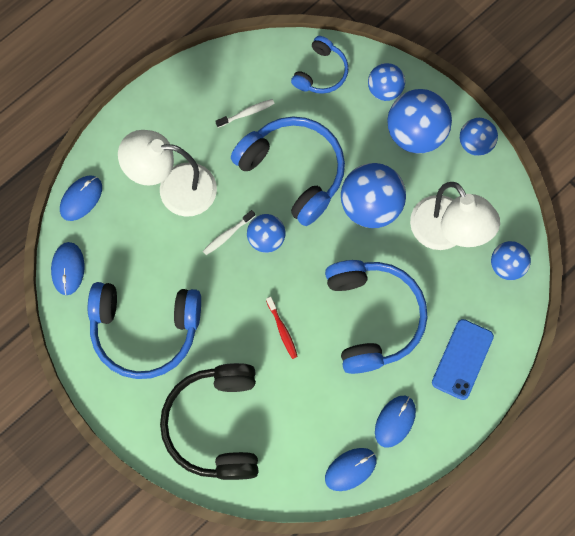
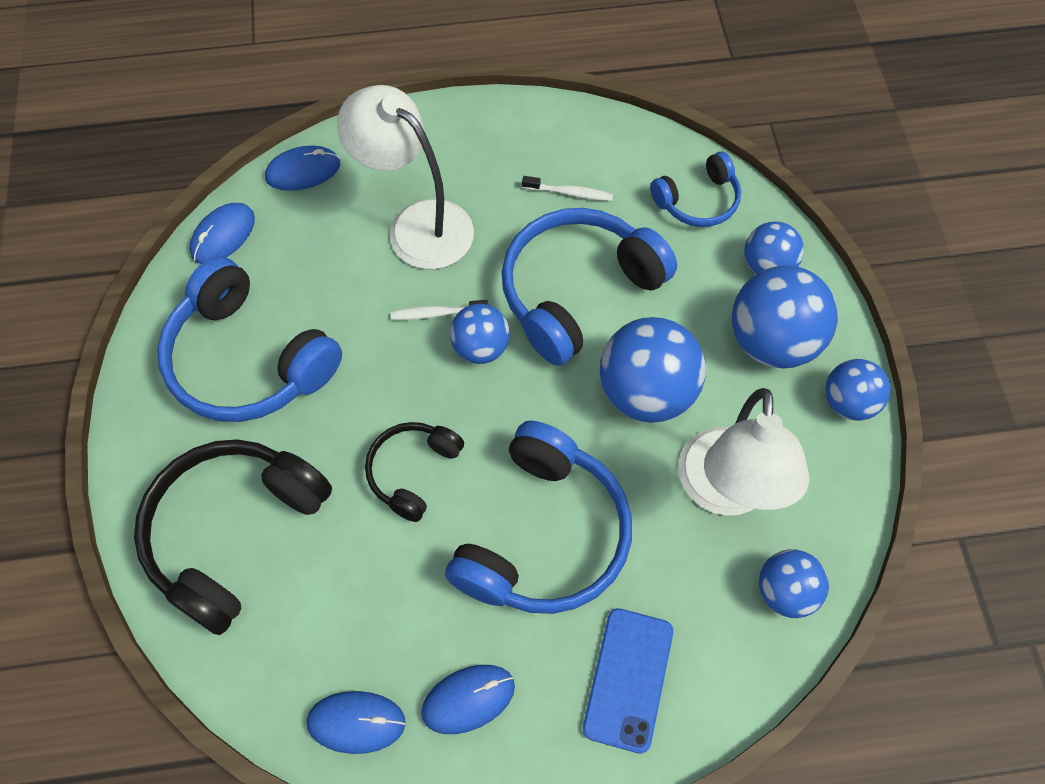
camera: 35 degrees right, 10 degrees down
blue headphones [231,116,345,226] -> blue headphones turned 120 degrees counterclockwise [502,208,677,366]
red toothbrush [266,297,298,359] -> black headphones [365,422,464,522]
blue phone [432,319,494,400] -> blue phone turned 45 degrees counterclockwise [583,608,673,754]

